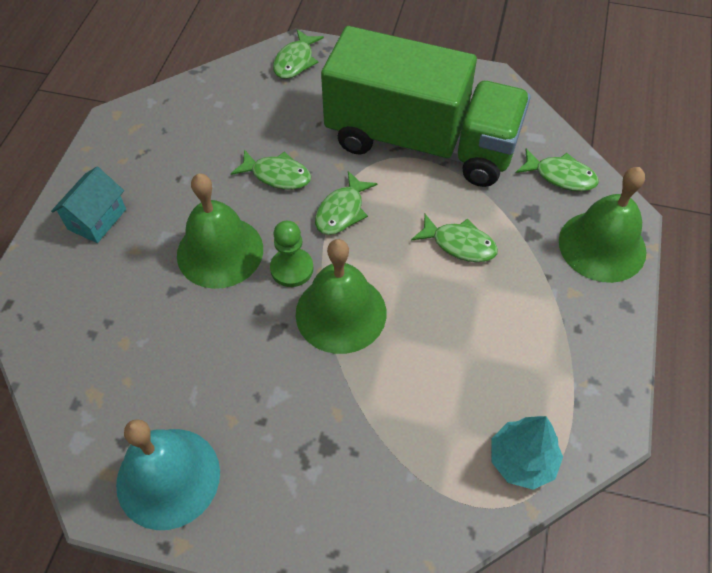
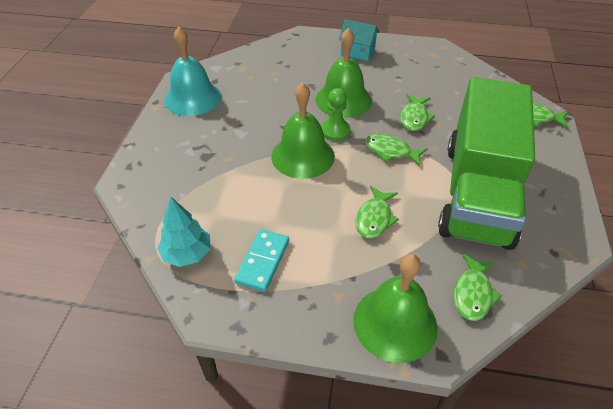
camera: 85 degrees right, 10 degrees down
none -> turquoise domino [234,229,289,292]

